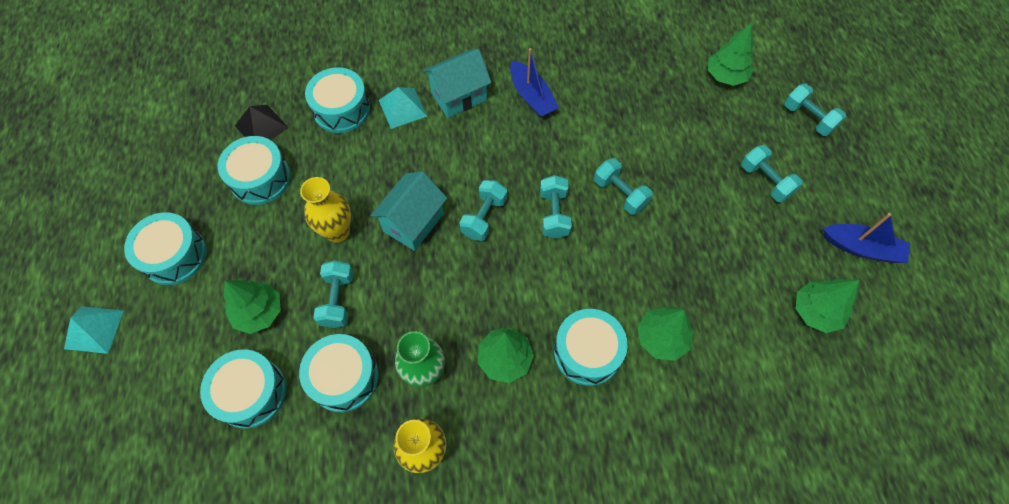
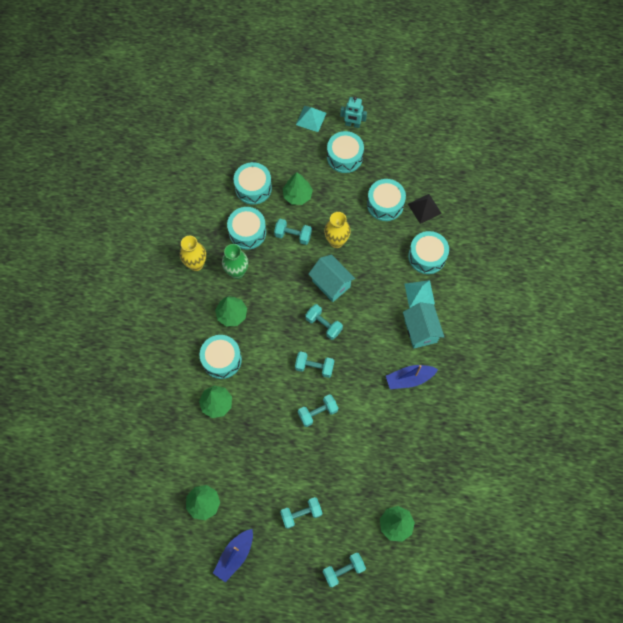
camera: 105 degrees right, 5 degrees up
none -> turquoise robot [340,97,367,128]

